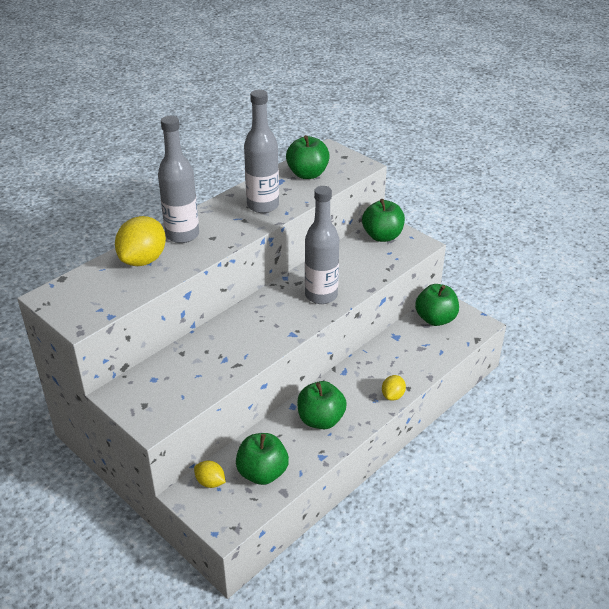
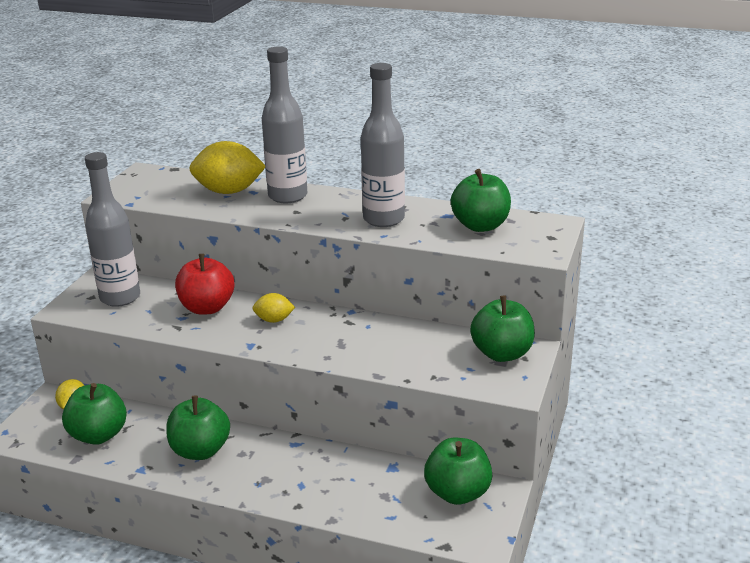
camera: 65 degrees right, 10 degrees down
grey bottle [305,186,339,304] -> grey bottle moved to [85,152,140,307]
yellow lemon [382,375,406,401] -> yellow lemon moved to [252,293,295,323]
none -> red apple [175,254,234,314]

